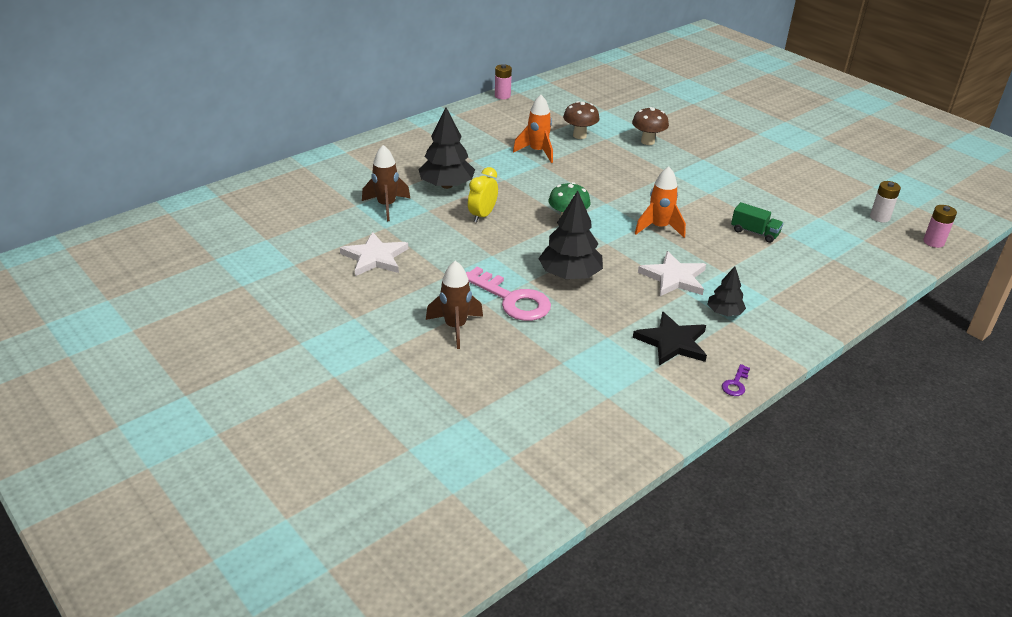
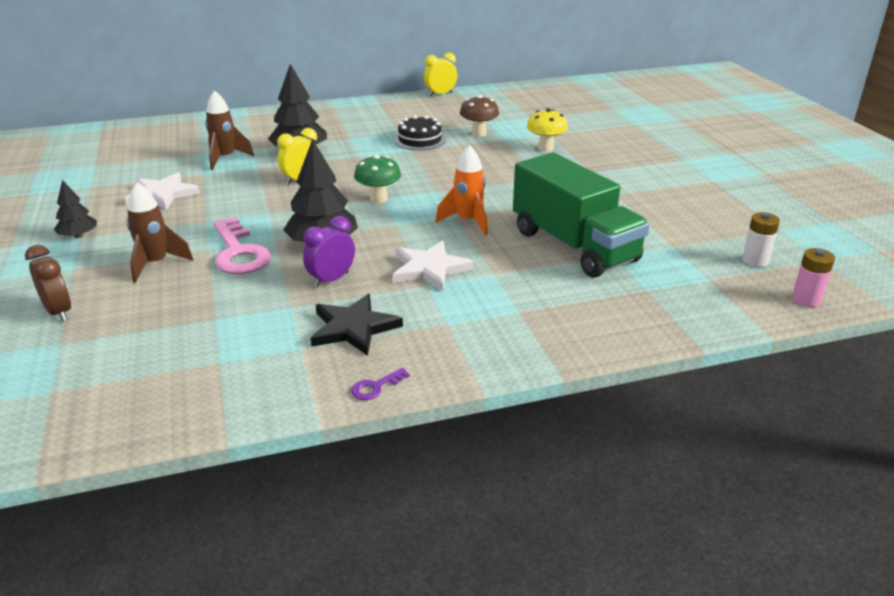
camera: 25 degrees right, 5 degrees down
pink battery [495,64,512,99] -> yellow clock [424,52,457,96]
orange rocket [513,95,553,163] -> black cake [394,115,446,150]
brown mushroom [632,107,669,145] -> yellow mushroom [527,108,568,152]
black tree [707,266,746,316] -> black tree moved to [54,180,97,238]
green truck [731,202,783,243] -> green truck [513,152,650,278], size x2.44
none -> brown clock [25,244,71,322]
none -> purple clock [303,216,355,287]

